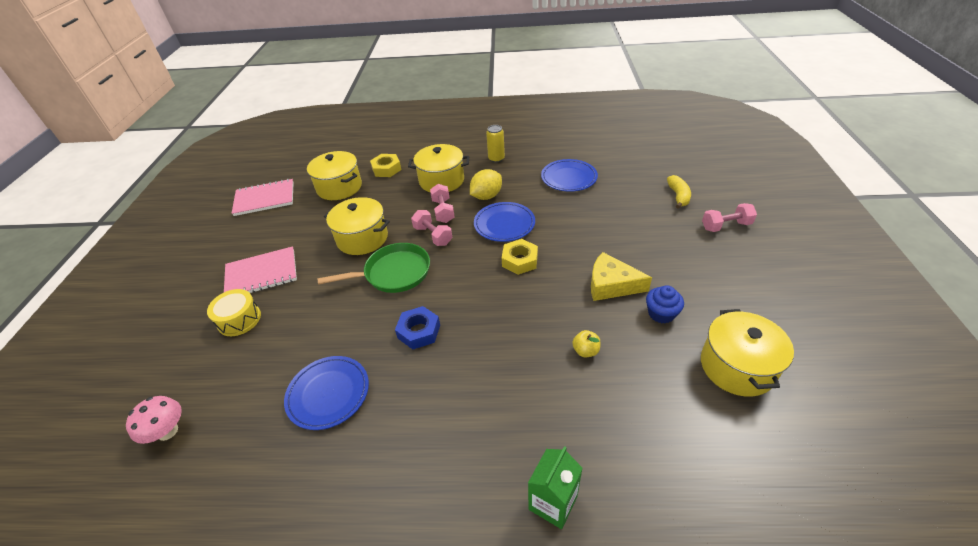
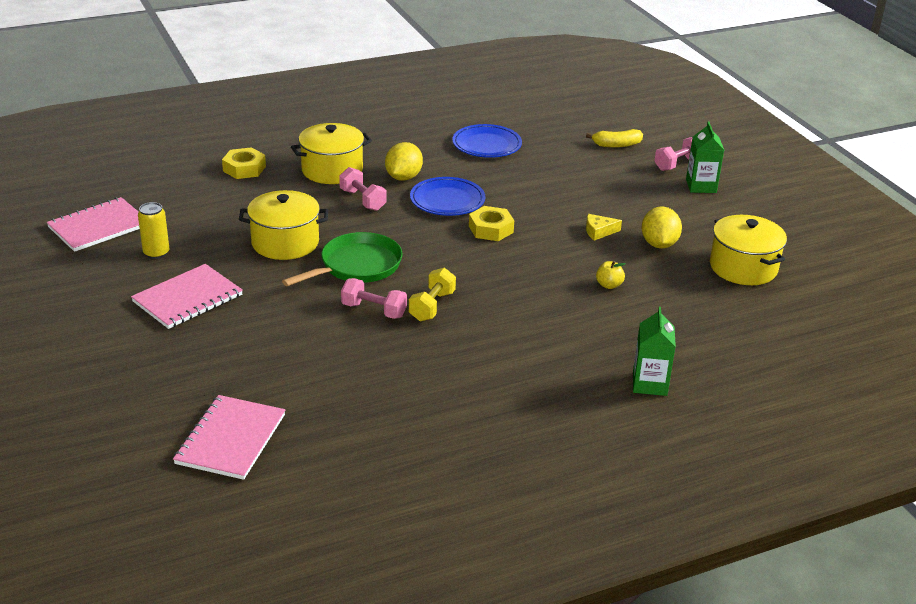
camera: 30 degrees left, 10 degrees down
pink mushroom [126,396,182,444] -> pink notebook [173,395,285,480]
yellow drum [207,289,261,336] -> none
blue plate [284,356,369,430] -> none
yellow pot [307,151,362,200] -> none
blue nut [395,306,440,349] -> yellow dumbbell [409,268,456,321]
pink dumbbell [411,210,452,246] -> pink dumbbell moved to [341,278,407,319]
yellow can [486,125,505,163] -> yellow can moved to [138,202,169,259]
yellow cheese [591,252,652,301] -> yellow cheese [586,214,622,241], size x0.57
blue cupcake [646,285,684,323] -> yellow lemon [641,206,682,248]
yellow banana [667,175,691,209] -> yellow banana turned 105 degrees clockwise [586,129,643,148]
none -> green carton [686,121,724,193]

